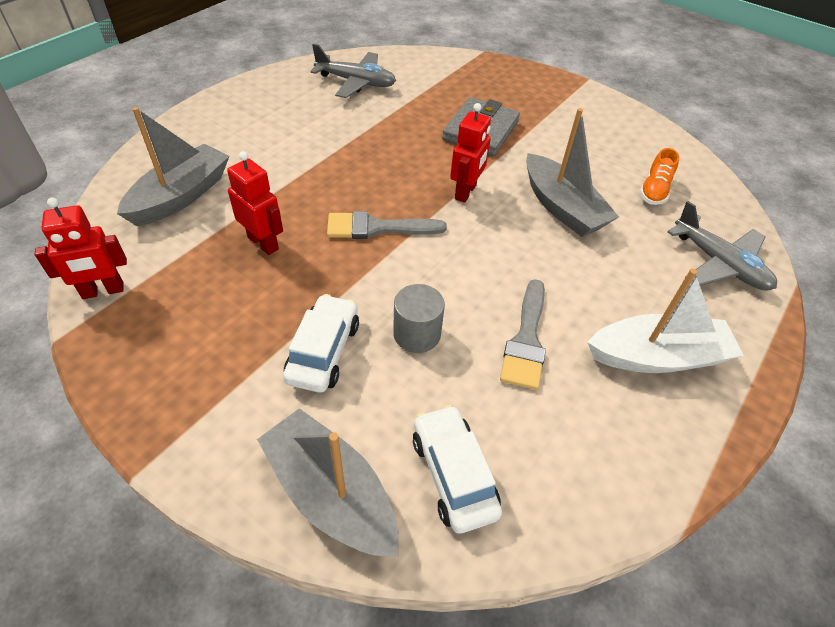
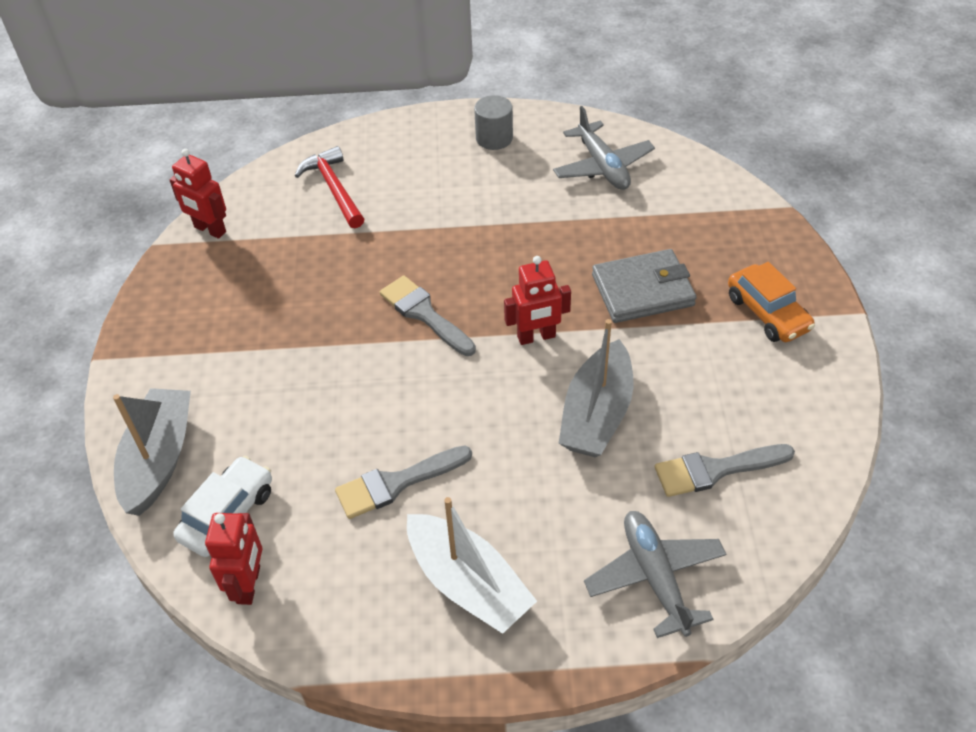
camera: 55 degrees right, 0 degrees up
grey boat [117,107,229,226] -> red hammer [294,146,364,228]
red robot [227,151,283,255] -> red robot moved to [205,513,262,605]
white car [283,294,359,393] -> none
grey cylinder [393,284,445,353] -> grey cylinder moved to [474,95,513,150]
orange shoe [639,148,679,205] -> grey brush [655,444,795,497]
grey plane [667,201,777,291] -> grey plane turned 150 degrees clockwise [584,511,727,638]
none -> orange car [728,262,815,342]

